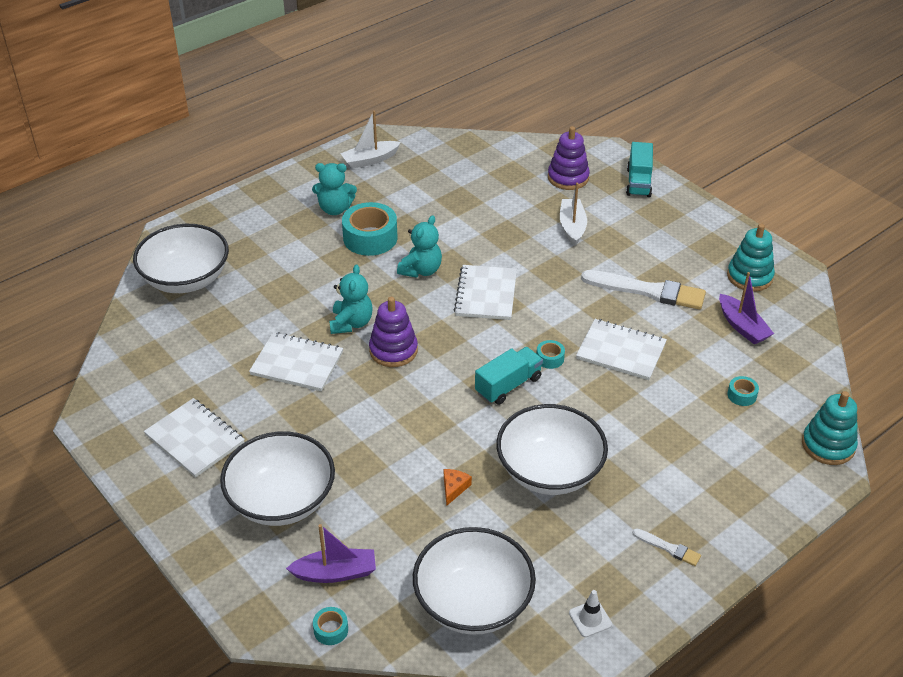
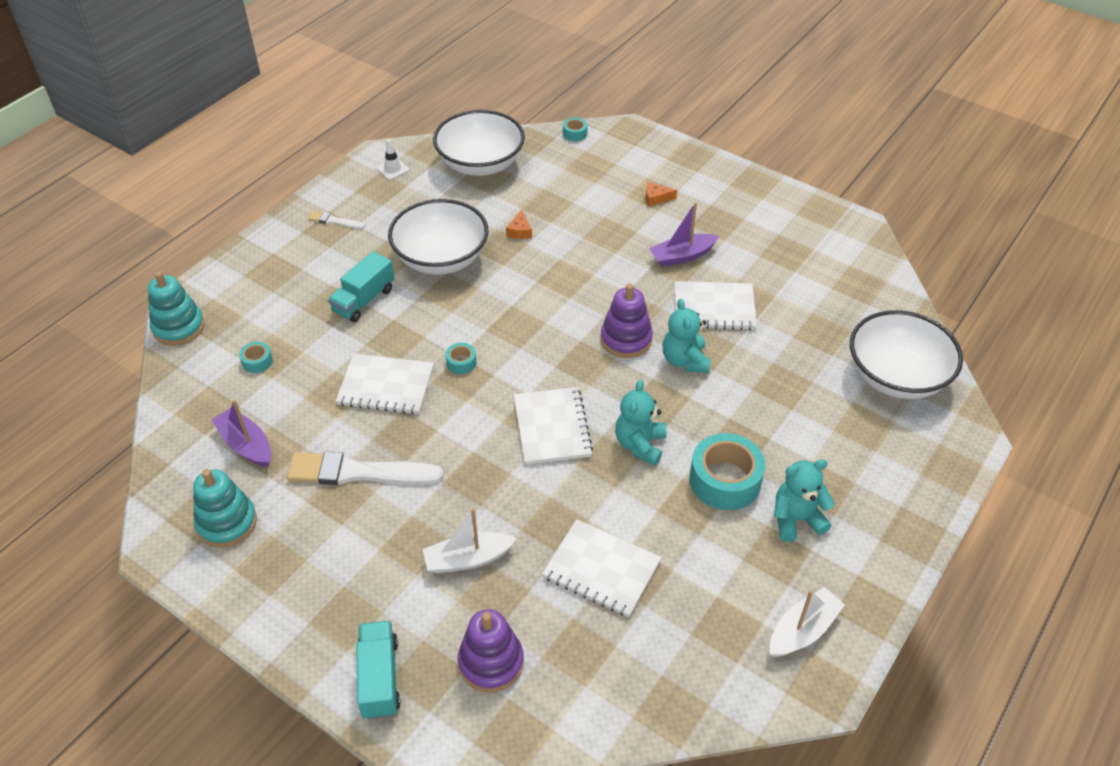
camera: 165 degrees right, 5 degrees up
white notebook [144,398,245,478] -> white notebook moved to [542,519,661,617]
white bowl [220,431,335,526] -> orange cheese [646,182,677,206]
purple boat [286,524,376,583] -> purple boat moved to [649,202,719,267]
turquoise truck [475,347,543,405] -> turquoise truck moved to [328,251,394,322]
white boat [560,182,587,246] -> white boat turned 90 degrees clockwise [423,508,517,573]

